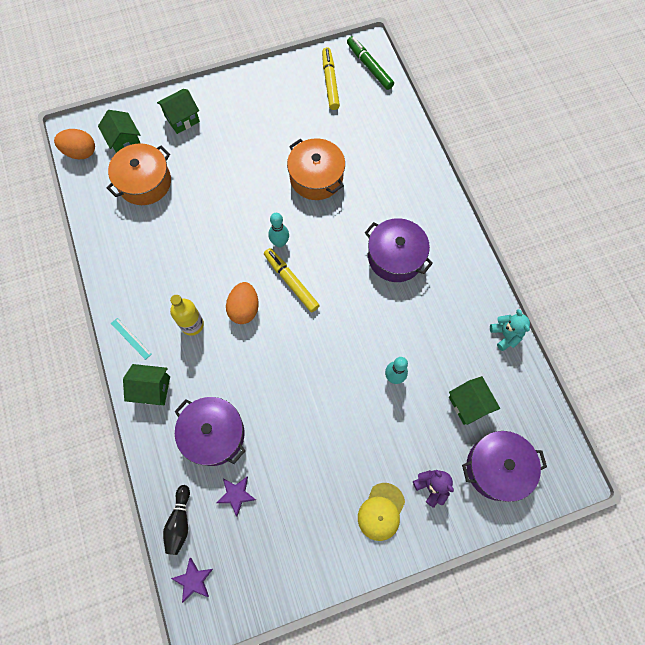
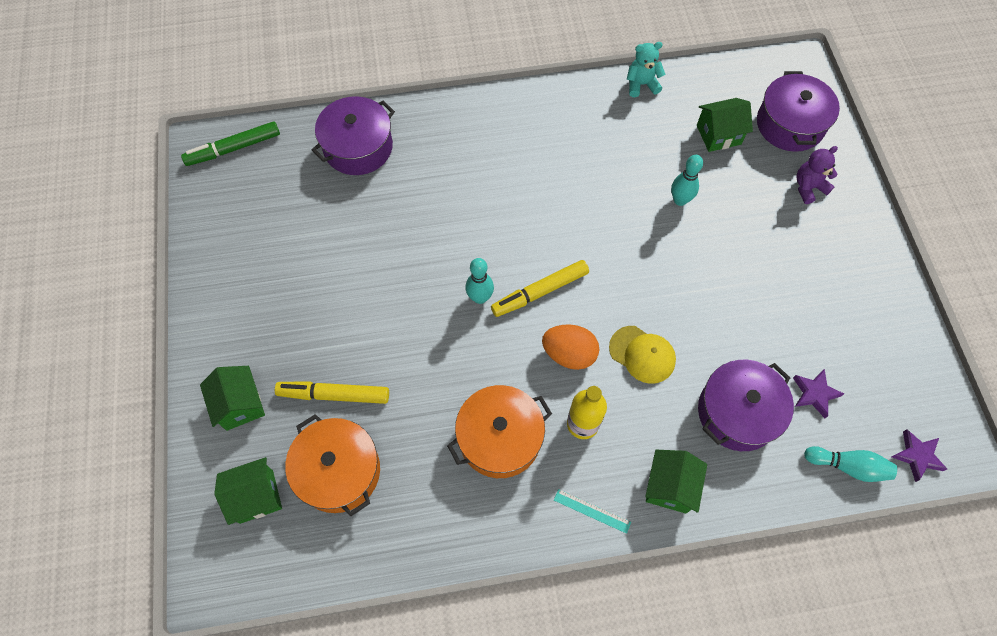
camera: 80 degrees left, 5 degrees down
orange egg [54,129,95,159] -> none
turquoise ruler [111,318,152,360] -> turquoise ruler turned 60 degrees clockwise [554,489,631,534]
black bowling pin [163,485,190,555] -> turquoise bowling pin [804,446,897,482]
orange pot [287,139,345,200] -> orange pot moved to [447,385,552,478]
yellow marker [322,47,340,110] -> yellow marker moved to [275,381,389,404]
yellow cap [358,483,405,541] -> yellow cap moved to [609,326,676,384]
purple pot [365,218,433,282] -> purple pot moved to [312,96,395,175]

